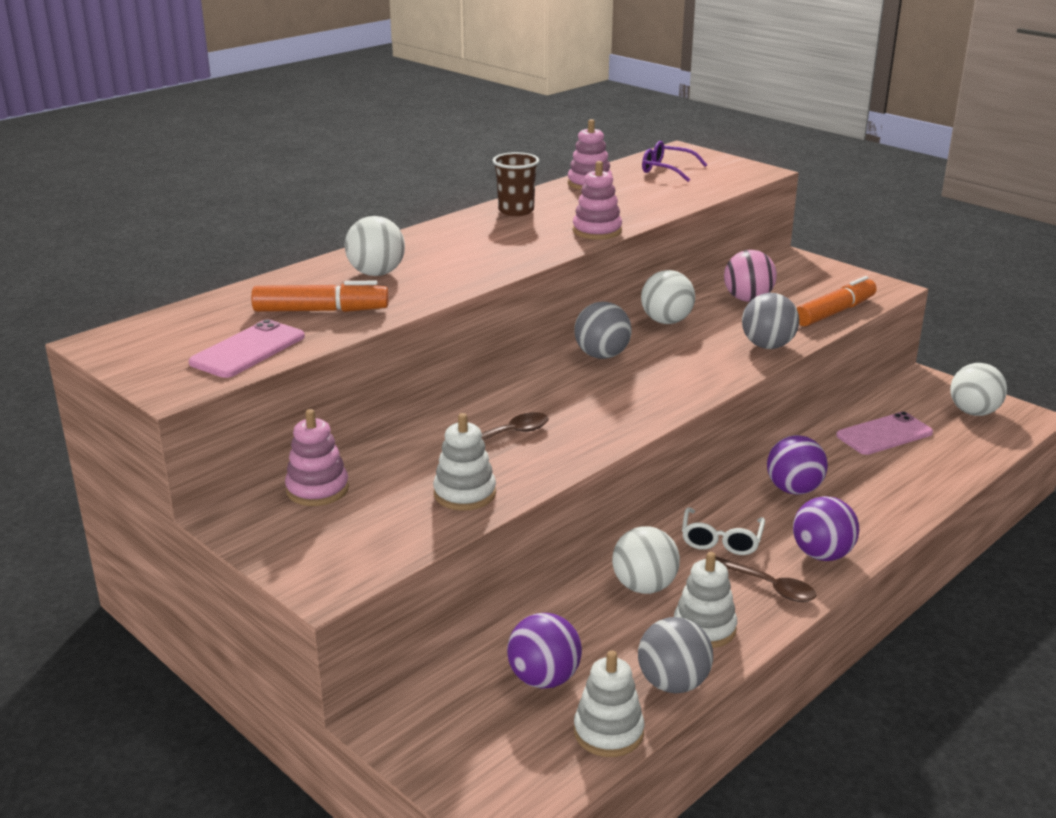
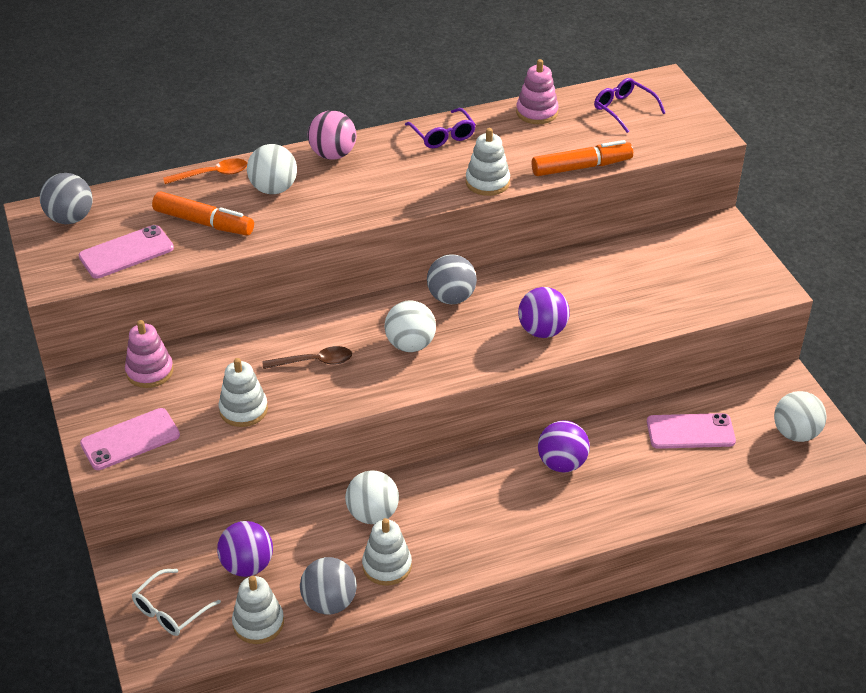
camera: 25 degrees right, 15 degrees up
brown cup [493,152,539,216] -> purple glasses [405,108,476,148]
pink stacking toy [573,161,622,240] -> white stacking toy [466,128,510,196]
white ball [641,270,695,324] -> white ball moved to [384,300,436,352]
white glasses [682,507,765,555] -> white glasses moved to [132,569,221,636]
brown spoon [716,556,816,602] -> none
pink ball [724,250,777,302] -> pink ball moved to [308,111,356,159]
grey ball [742,293,799,349] -> grey ball moved to [40,173,93,224]
purple ball [793,496,859,561] -> purple ball moved to [518,287,570,338]
orange marker [797,276,877,327] -> orange marker moved to [532,140,633,176]
none -> pink phone [80,408,180,470]
none -> orange spoon [163,158,247,184]

